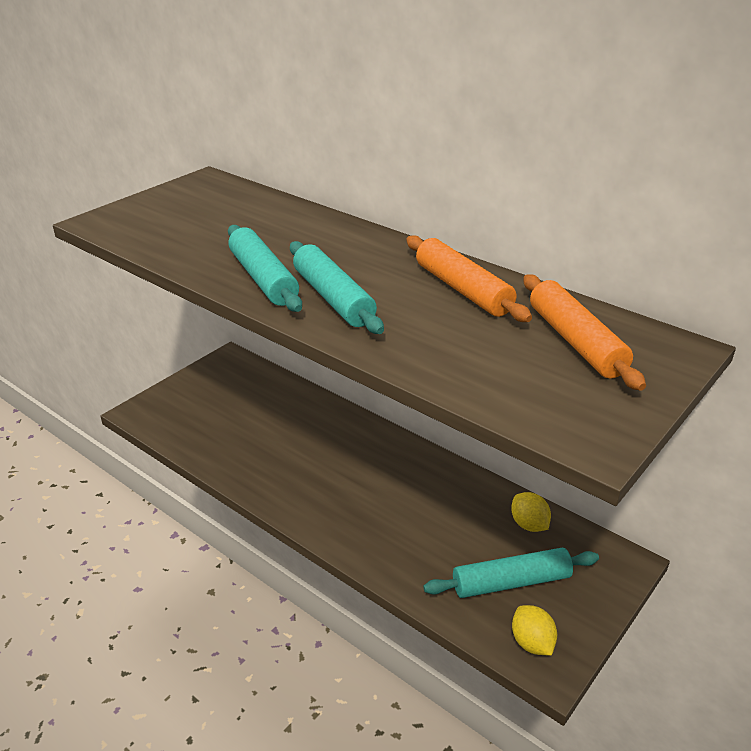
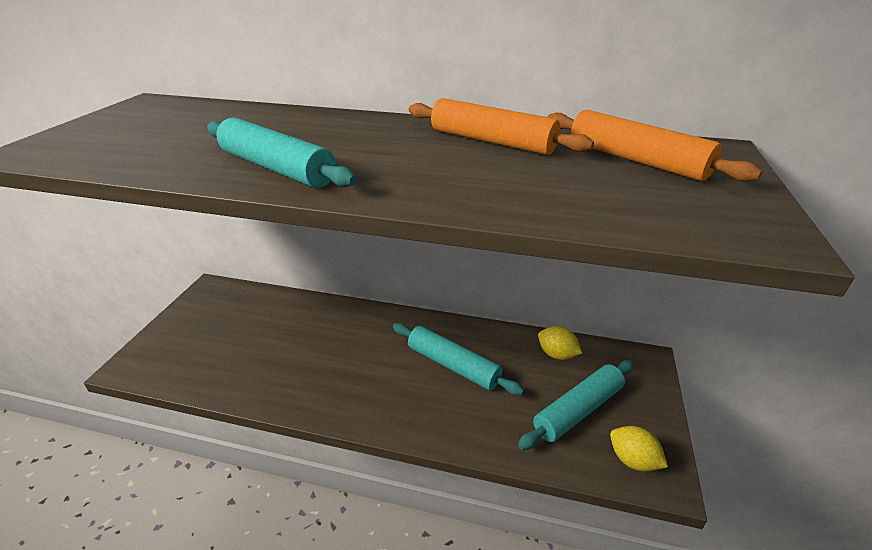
camera: 25 degrees left, 0 degrees up
turquoise rolling pin [290,241,384,334] -> turquoise rolling pin moved to [393,323,524,395]

